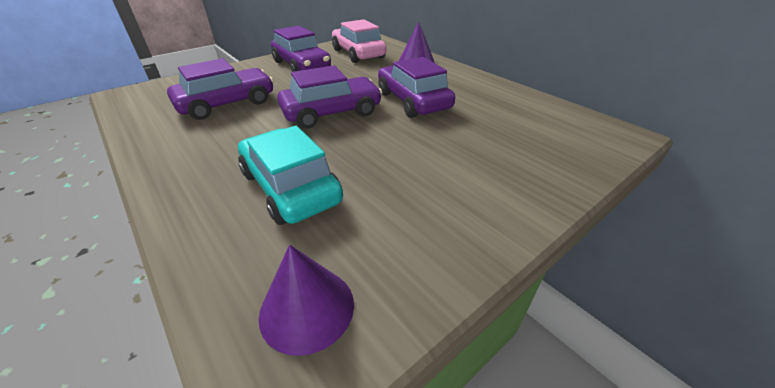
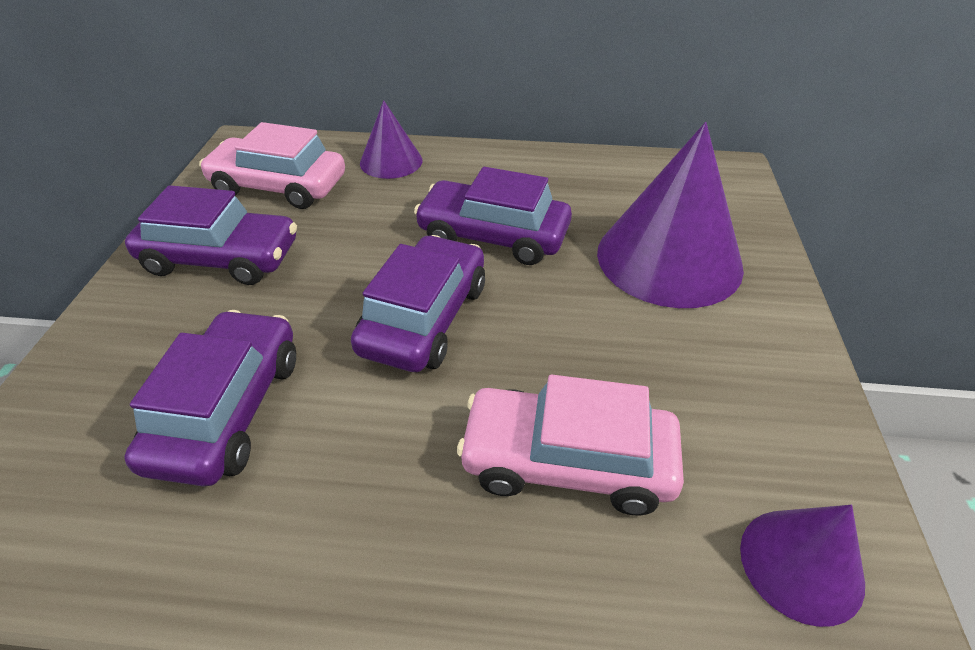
camera: 45 degrees left, 5 degrees up
turquoise car [238,126,343,225] -> pink car [457,374,684,516]
none -> purple cone [597,122,744,308]

